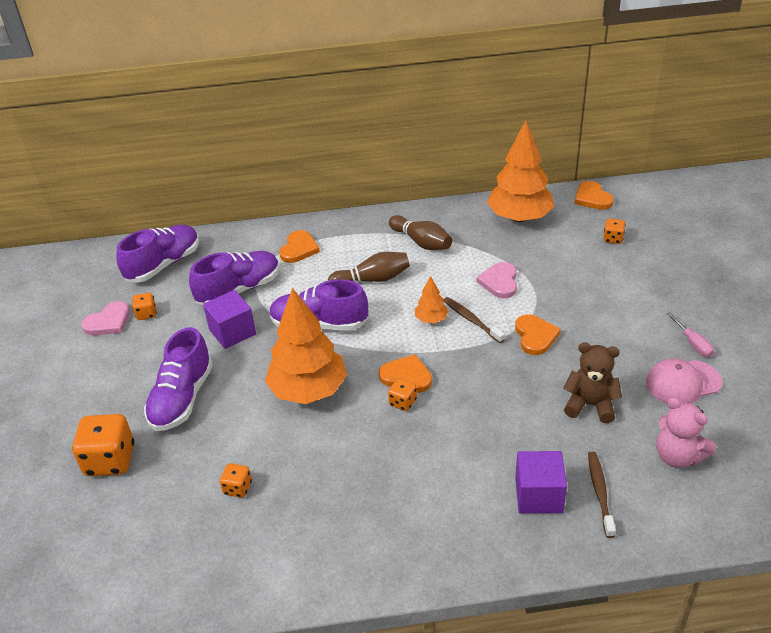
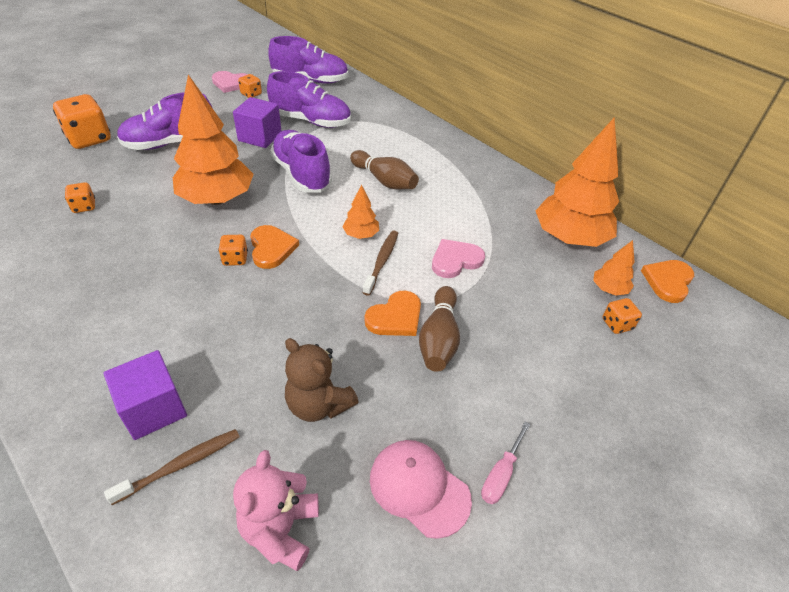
camera: 50 degrees right, 5 degrees up
orange heart [279,230,320,263] -> none
brown bowling pin [389,215,452,250] -> brown bowling pin moved to [419,286,460,372]
brown teddy bear [563,342,622,423] -> brown teddy bear turned 150 degrees clockwise [285,338,358,422]
none -> orange tree [593,240,635,296]

